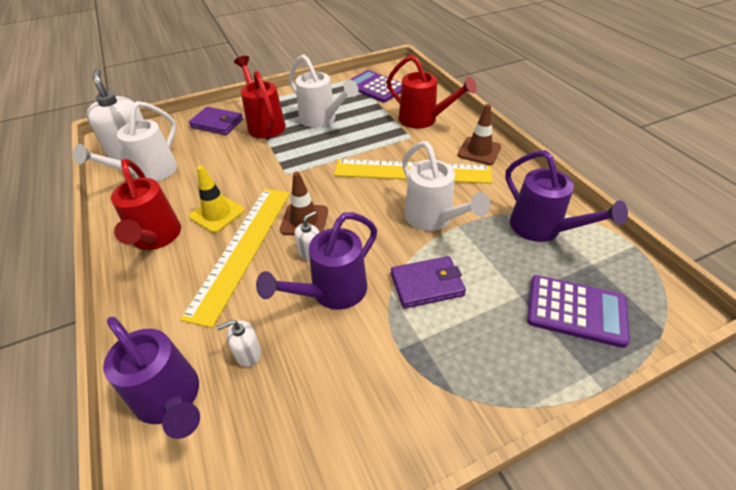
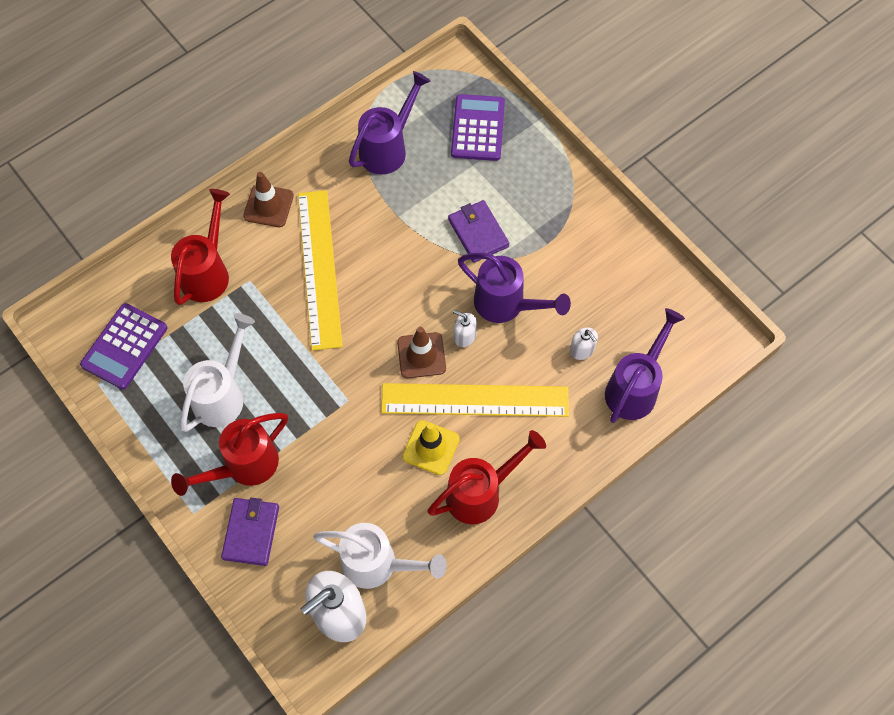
camera: 105 degrees left, 20 degrees up
white watering can [402,141,491,231] -> none

